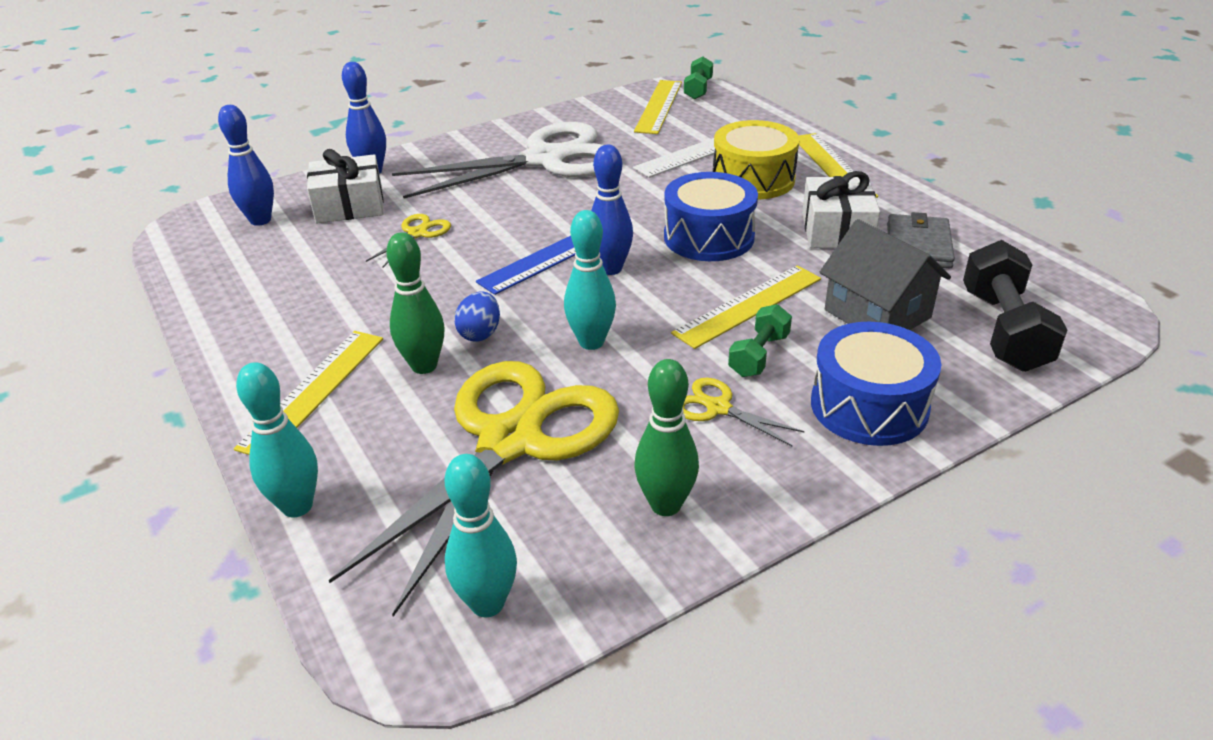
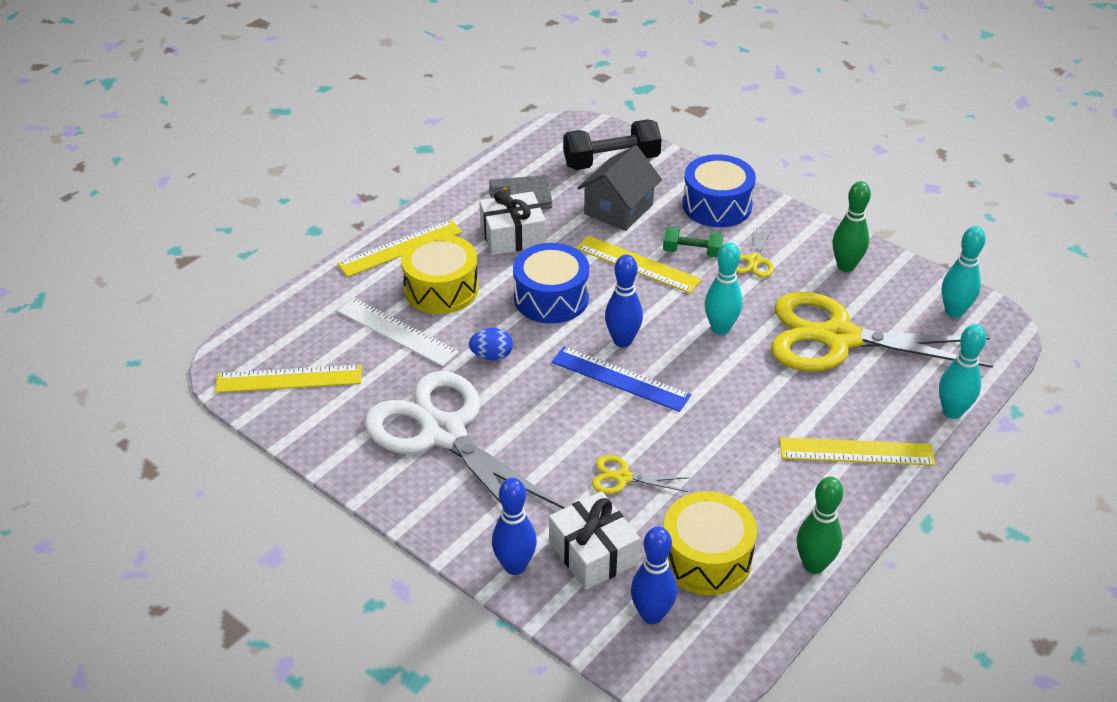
camera: 110 degrees left, 5 degrees up
green bowling pin [386,232,444,374] -> green bowling pin moved to [797,477,843,574]
blue egg [454,292,500,342] -> blue egg moved to [469,328,513,360]
green dumbbell [684,56,713,99] -> none
none -> yellow drum [664,491,757,595]

